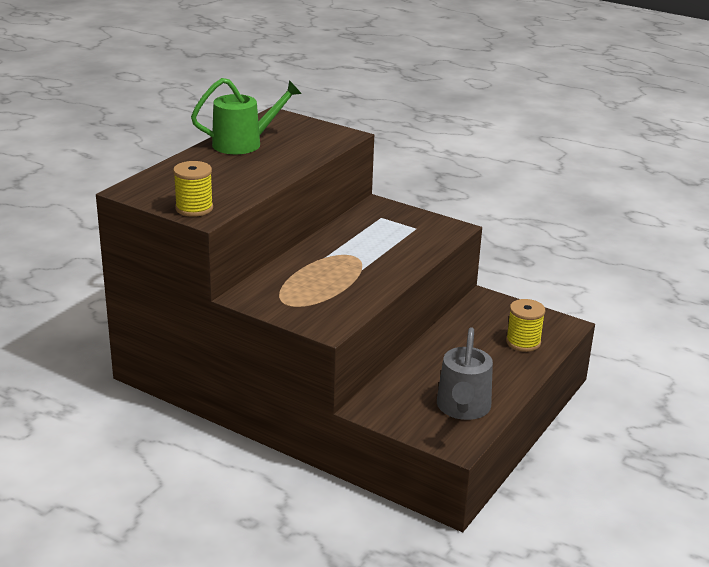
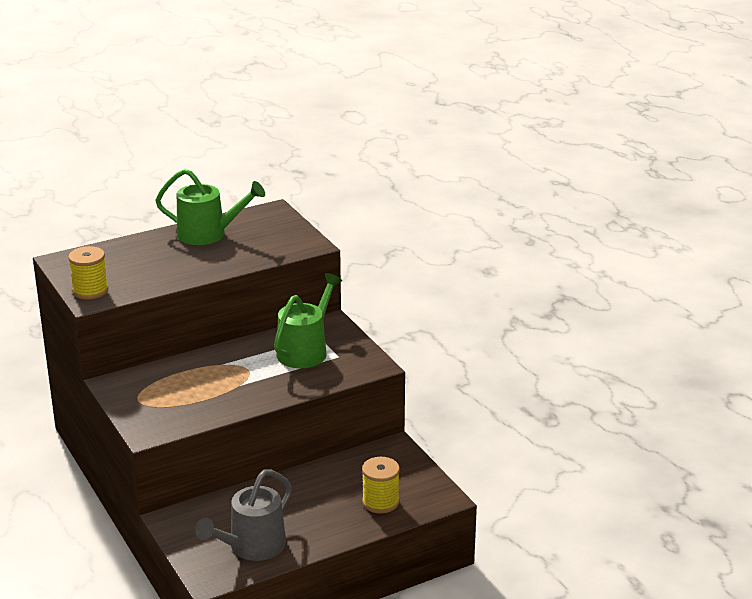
camera: 30 degrees right, 0 degrees up
none -> green watering can [274,273,342,368]

